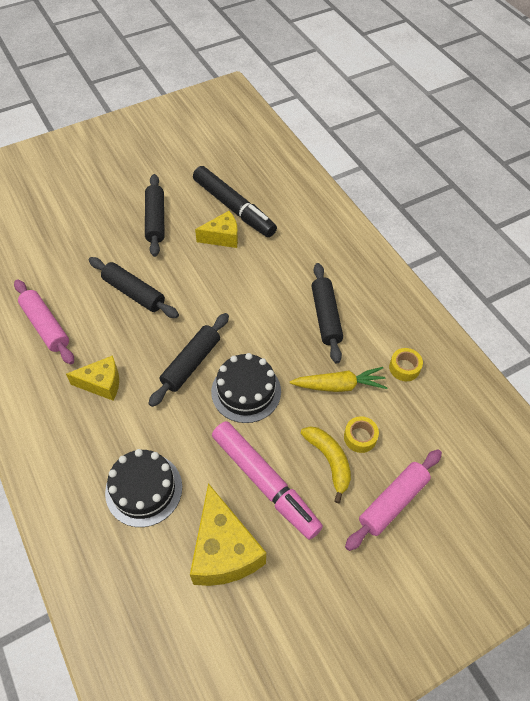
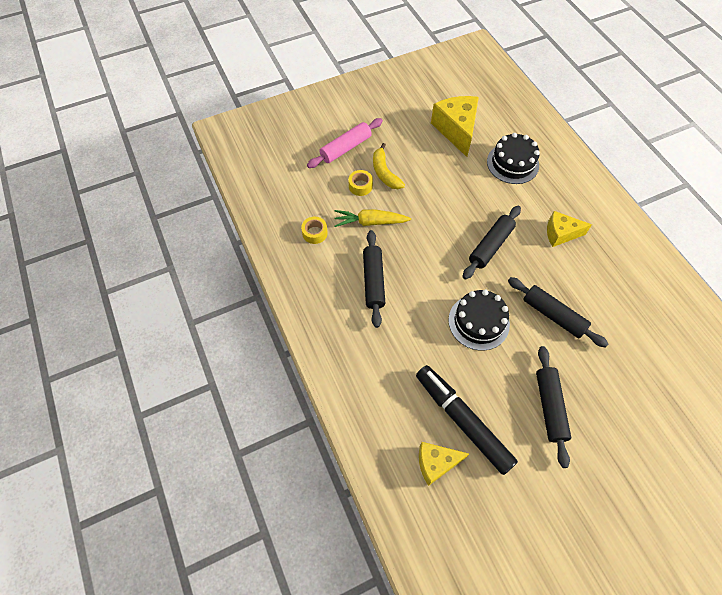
camera: 175 degrees left, 5 degrees up
pink rolling pin [14,279,74,365] -> none
yellow cheese [195,211,238,248] -> yellow cheese moved to [419,442,469,486]
black cake [211,353,281,423] -> black cake moved to [448,290,510,351]
pink marker [212,421,323,540] -> none

